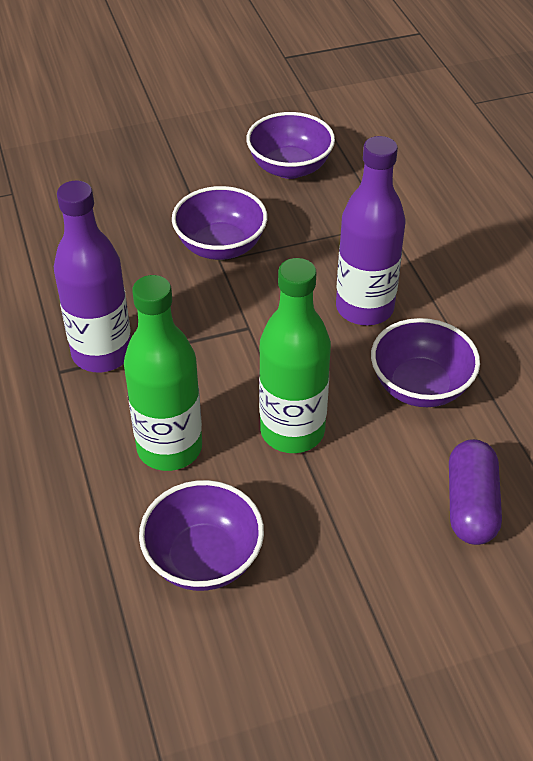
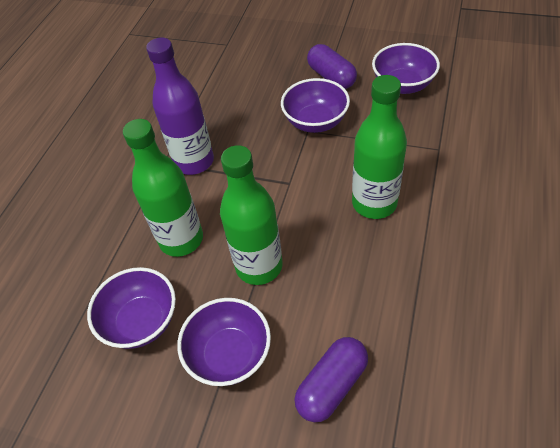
camera: 40 degrees right, 5 degrees up
purple bottle [336,136,405,325] -> green bottle [352,75,407,219]
purple bowl [371,318,480,407] -> purple bowl moved to [177,298,271,386]
none -> purple capsule [307,44,357,89]

